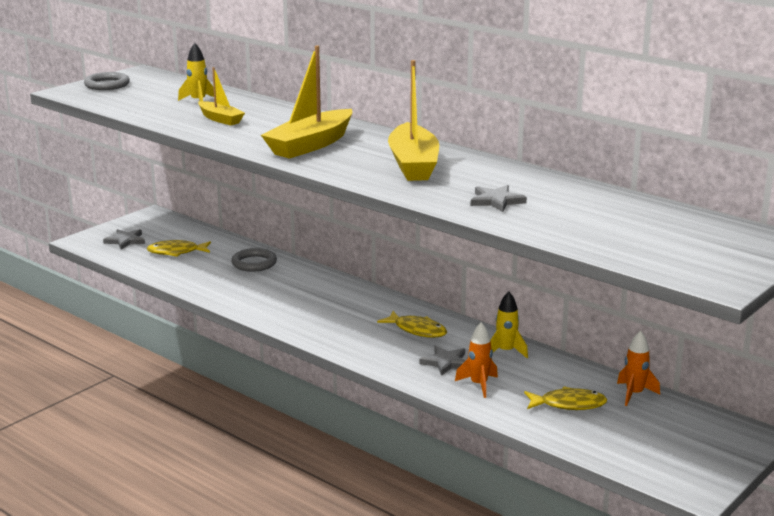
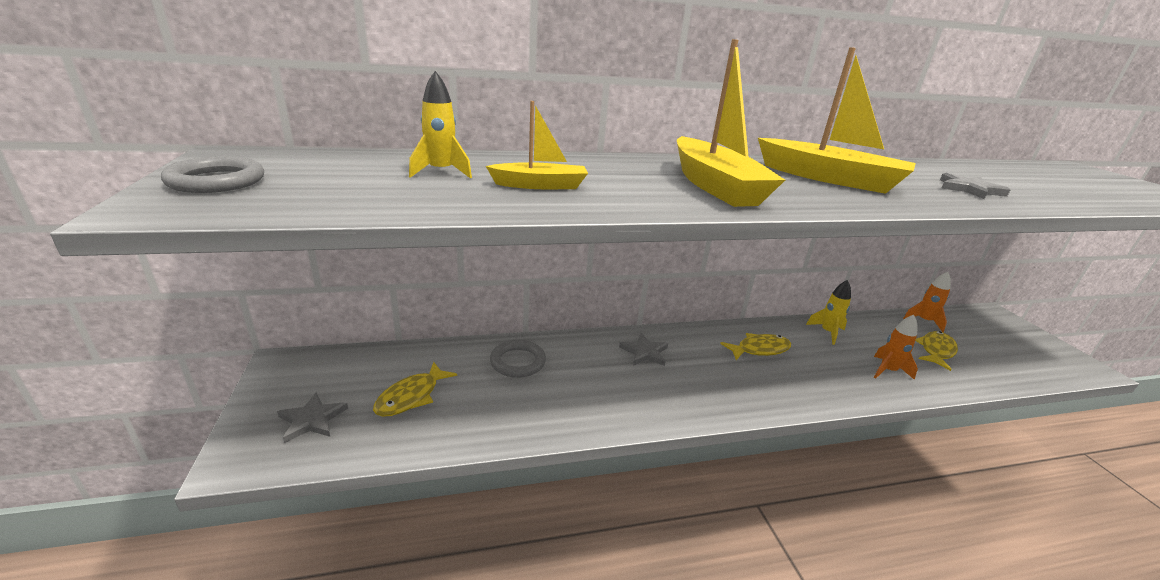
camera: 55 degrees left, 5 degrees up
grey star [419,346,465,376] -> grey star moved to [619,333,668,366]

